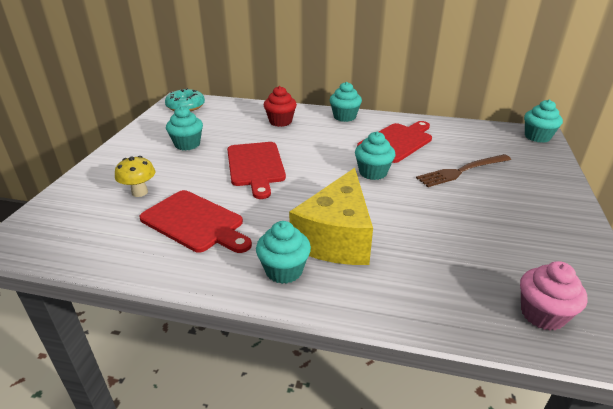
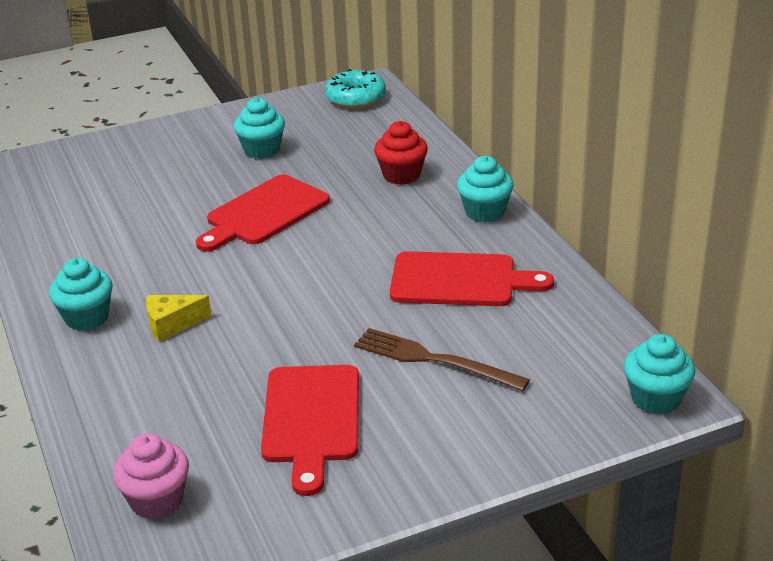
camera: 55 degrees right, 0 degrees up
yellow mushroom [115,156,155,197] -> none
red cutting board [139,190,252,253] -> red cutting board moved to [261,365,359,496]
yellow cheese [289,168,373,265] -> yellow cheese [146,295,211,342], size x0.46
turquoise cupcake [355,132,395,180] -> none

